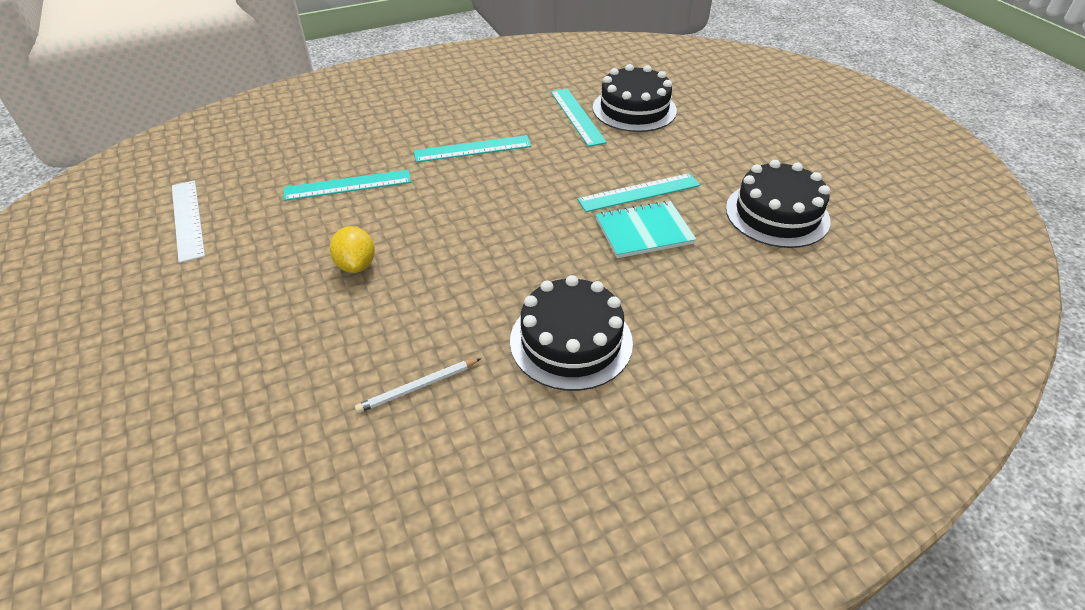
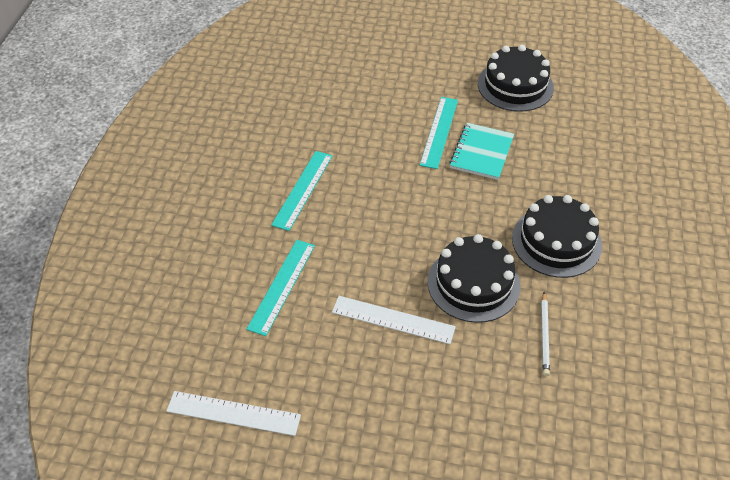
camera: 55 degrees left, 5 degrees up
yellow lemon [330,226,375,273] -> white ruler [332,296,456,344]
turquoise ruler [551,89,607,147] -> none
black cake [593,64,677,132] -> black cake moved to [427,234,520,323]

